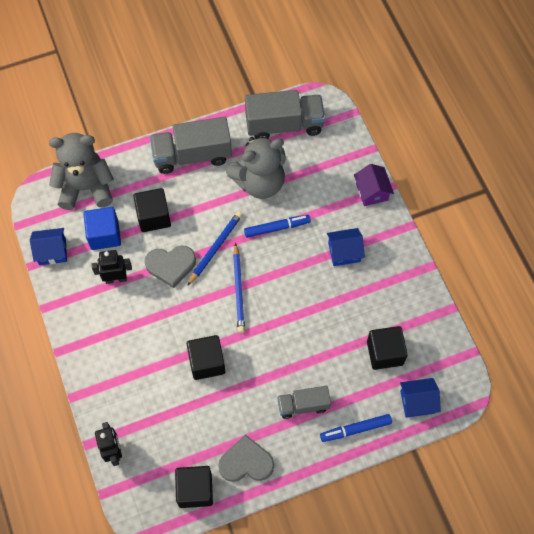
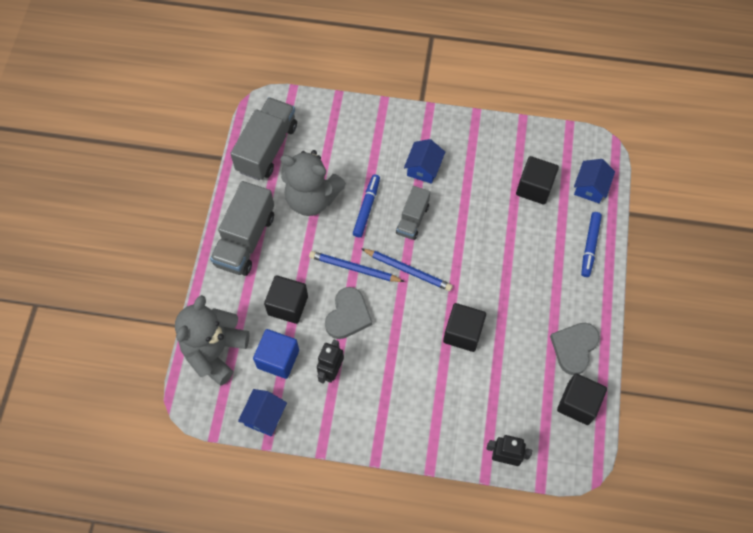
camera: 60 degrees left, 0 degrees up
blue pencil [187,211,243,286] -> blue pencil turned 45 degrees counterclockwise [309,251,405,282]
grey teddy bear [226,136,286,199] -> grey teddy bear turned 105 degrees clockwise [280,150,346,216]
grey truck [277,386,331,419] -> grey truck moved to [396,186,430,240]
purple house [354,164,394,206] -> none

